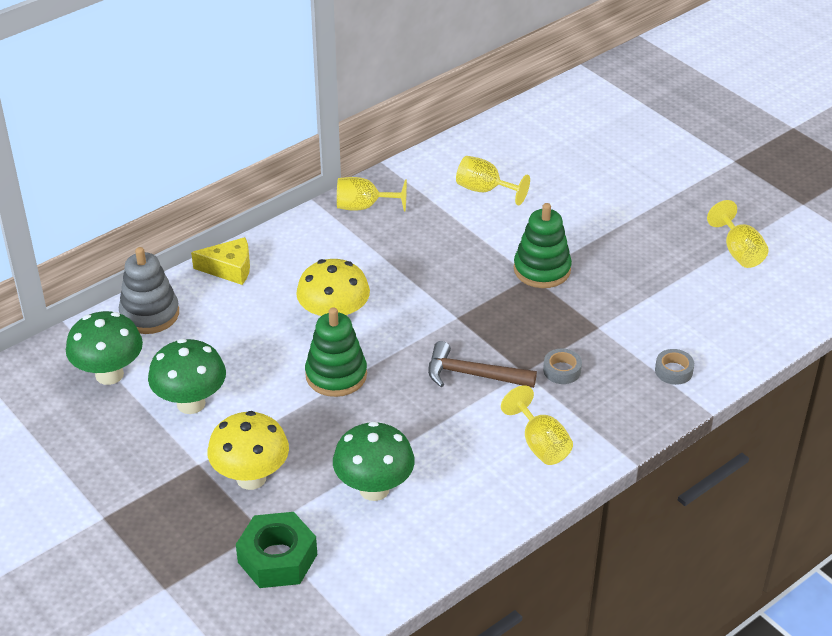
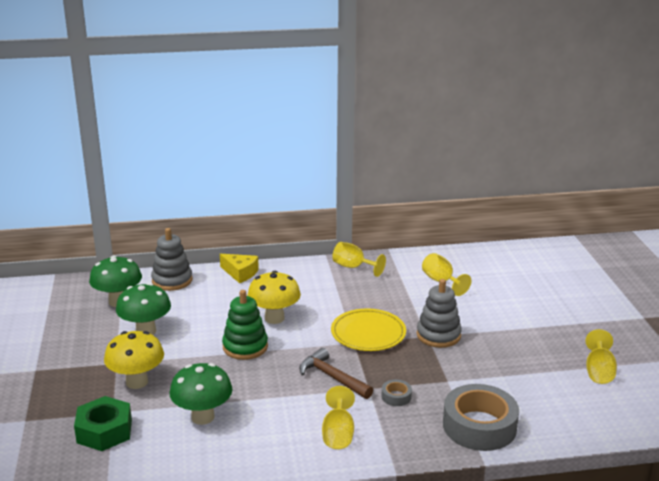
camera: 30 degrees right, 15 degrees down
green stacking toy [514,203,572,288] -> grey stacking toy [417,279,462,348]
grey tape [655,349,694,385] -> grey tape [443,384,519,451], size x2.34
none -> yellow plate [331,308,406,351]

